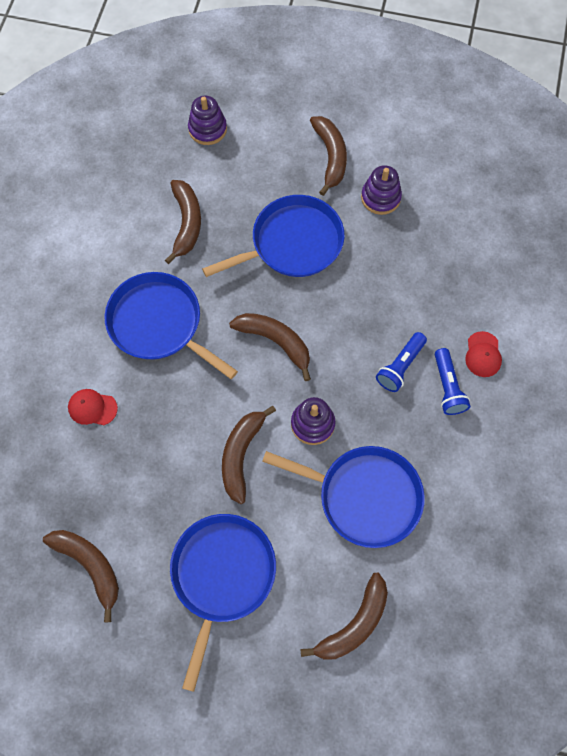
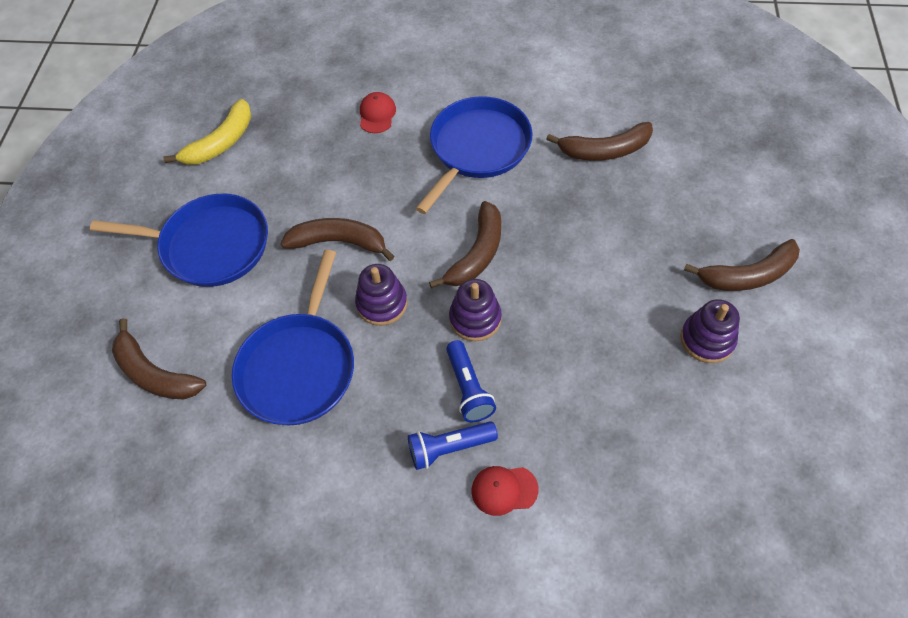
camera: 85 degrees right, 10 degrees down
brown banana [43,530,119,622] -> yellow banana [164,99,251,165]
purple stacking toy [188,96,227,145] -> purple stacking toy moved to [449,279,502,341]
blue pan [202,195,345,277] -> none
blue flashlight [376,332,427,392] -> blue flashlight turned 135 degrees counterclockwise [446,340,496,422]

